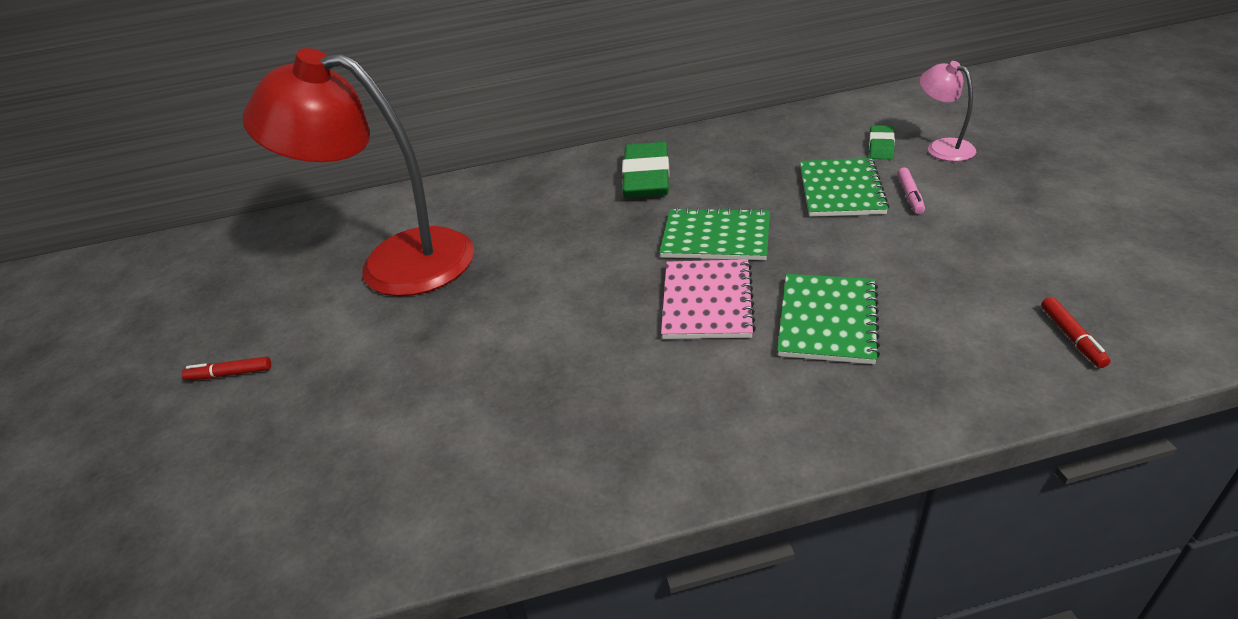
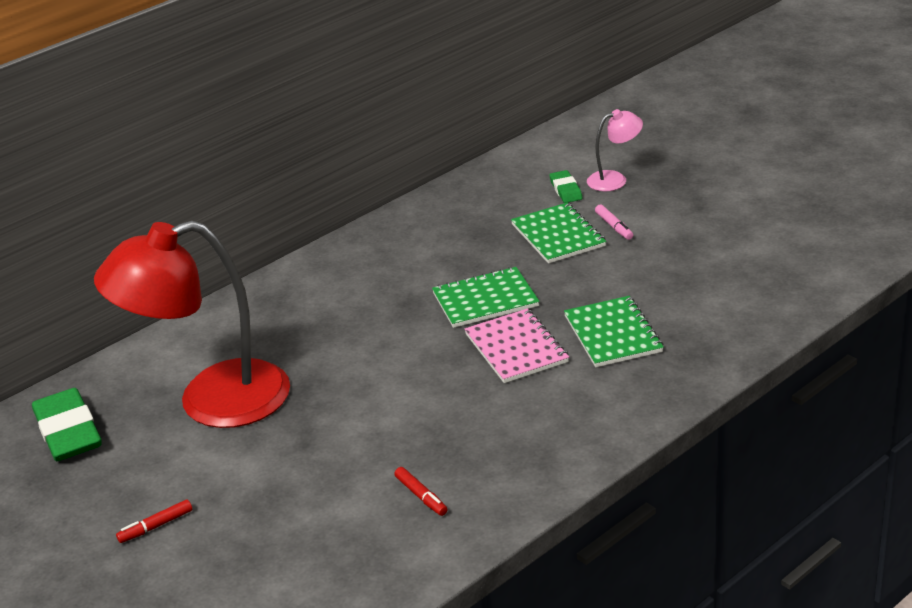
camera: 30 degrees left, 5 degrees down
green eraser [622,142,670,198] -> green eraser moved to [32,388,102,461]
pink lamp [920,61,976,162] -> pink lamp turned 135 degrees clockwise [587,109,643,191]
red marker [1041,297,1111,368] -> red marker moved to [394,467,448,516]

